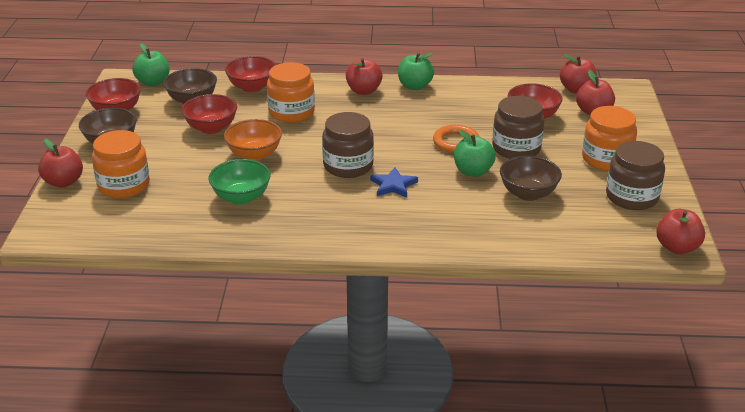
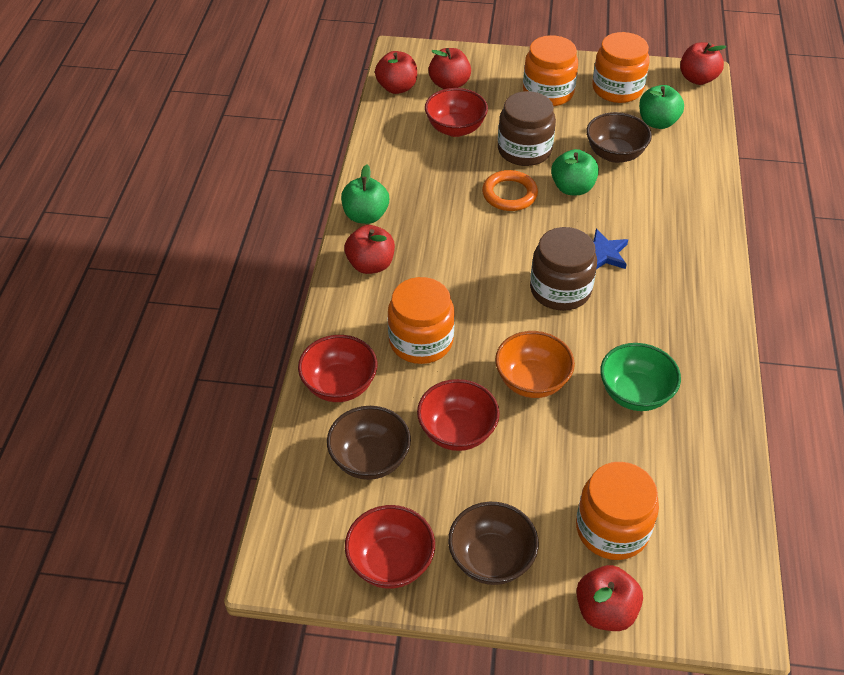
camera: 85 degrees left, 15 degrees up
green apple [132,43,170,86] -> green apple moved to [639,85,684,129]
brown jar [606,141,665,210] -> orange jar [592,32,649,103]

